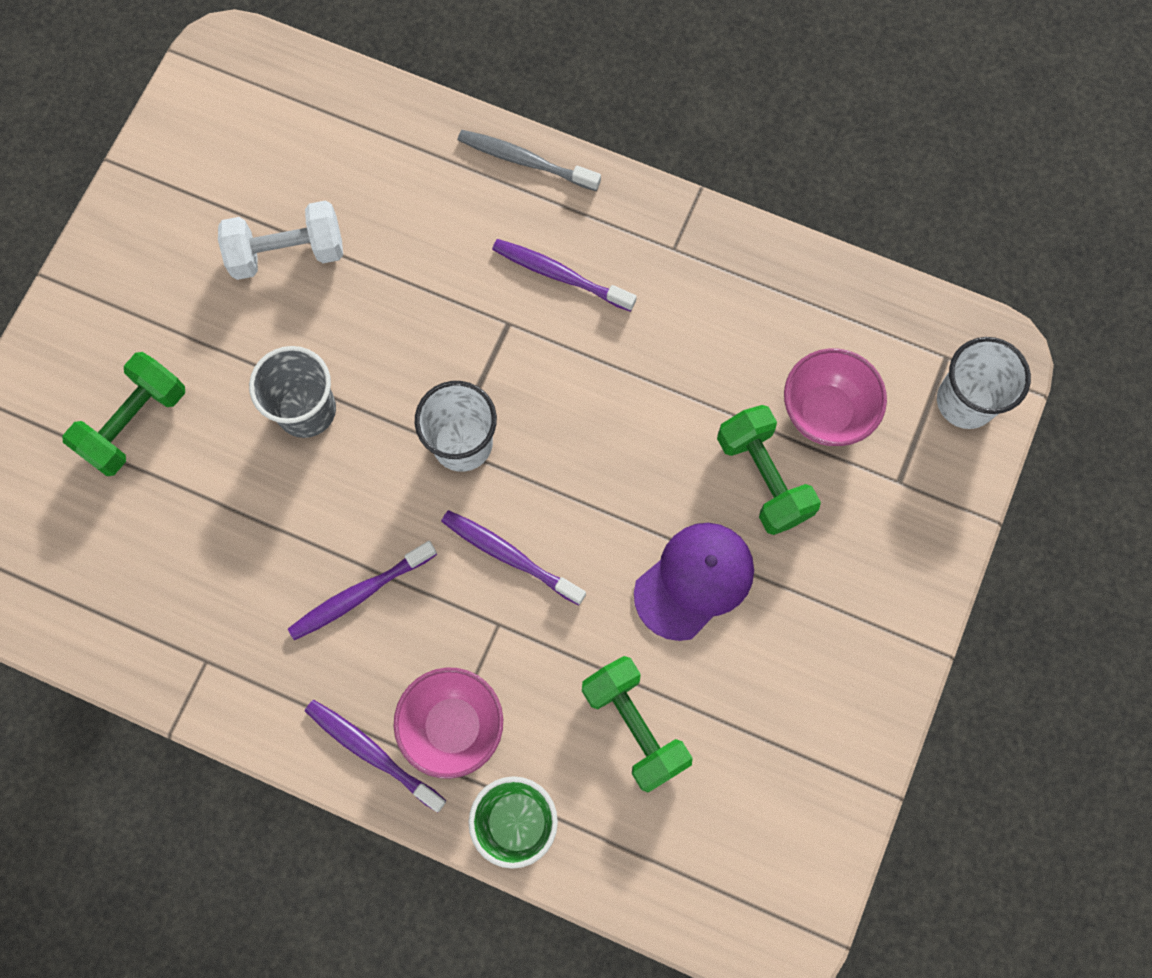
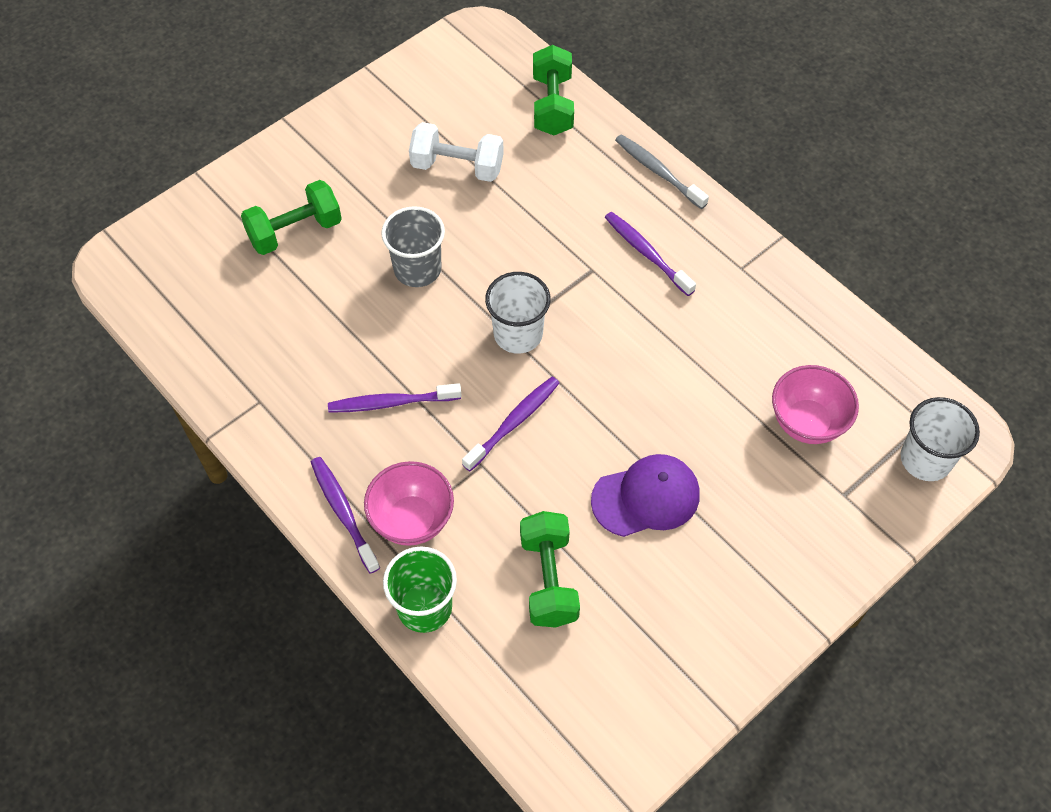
camera: 25 degrees right, 15 degrees down
purple toothbrush [441,510,586,605] -> purple toothbrush turned 75 degrees clockwise [462,377,559,471]
green dumbbell [717,405,821,535] -> green dumbbell moved to [533,45,574,135]

